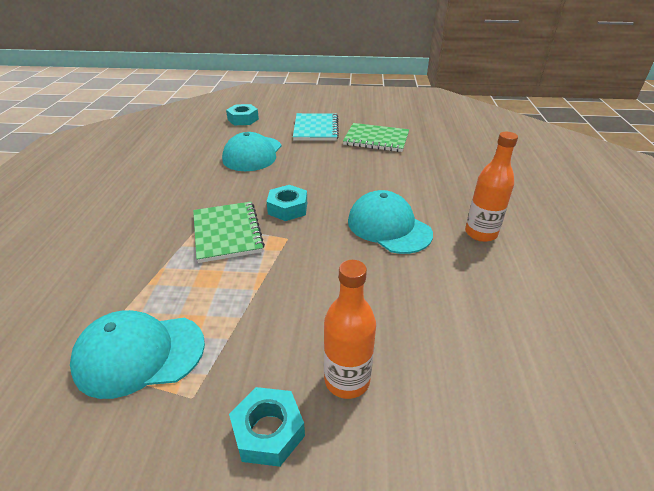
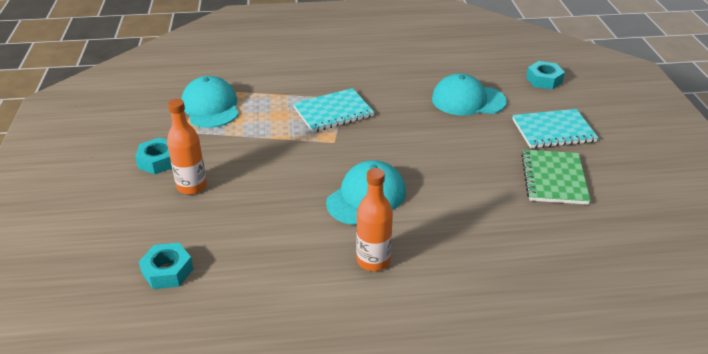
camera: 80 degrees right, 0 degrees up
green notebook [193,202,265,263] -> turquoise notebook [293,88,374,132]
turquoise nut [267,185,307,221] -> turquoise nut moved to [139,243,193,289]

